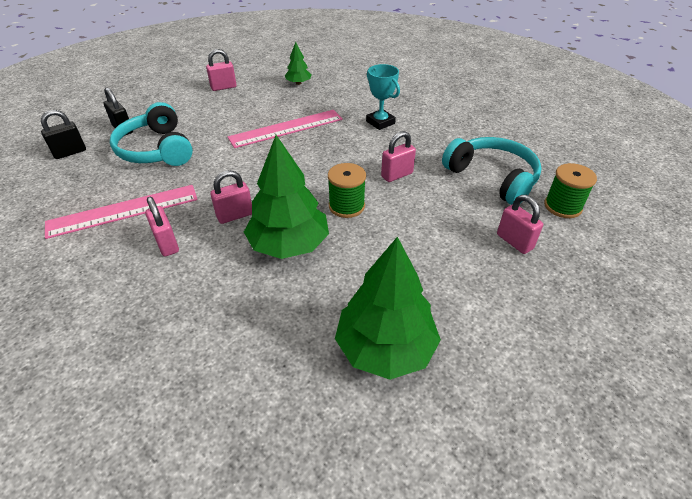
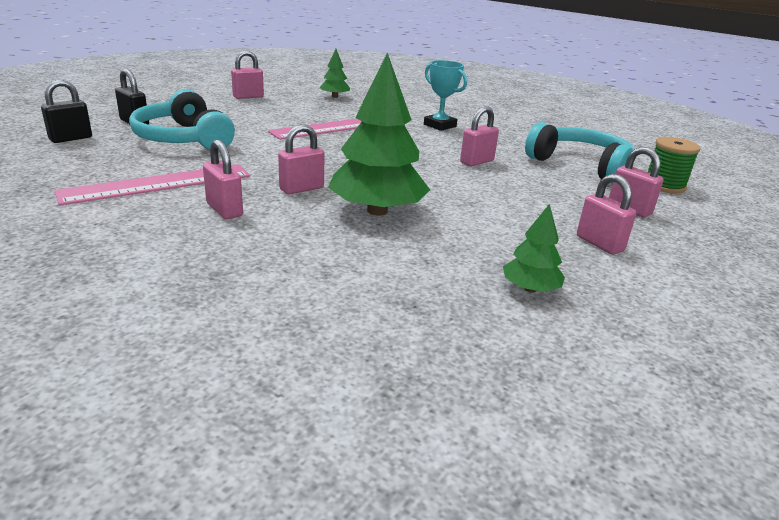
camera: 10 degrees left, 15 degrees down
green spool [328,163,366,218] -> none
green tree [335,237,441,380] -> green tree [503,204,565,293], size x0.50
none -> pink padlock [577,174,636,255]

